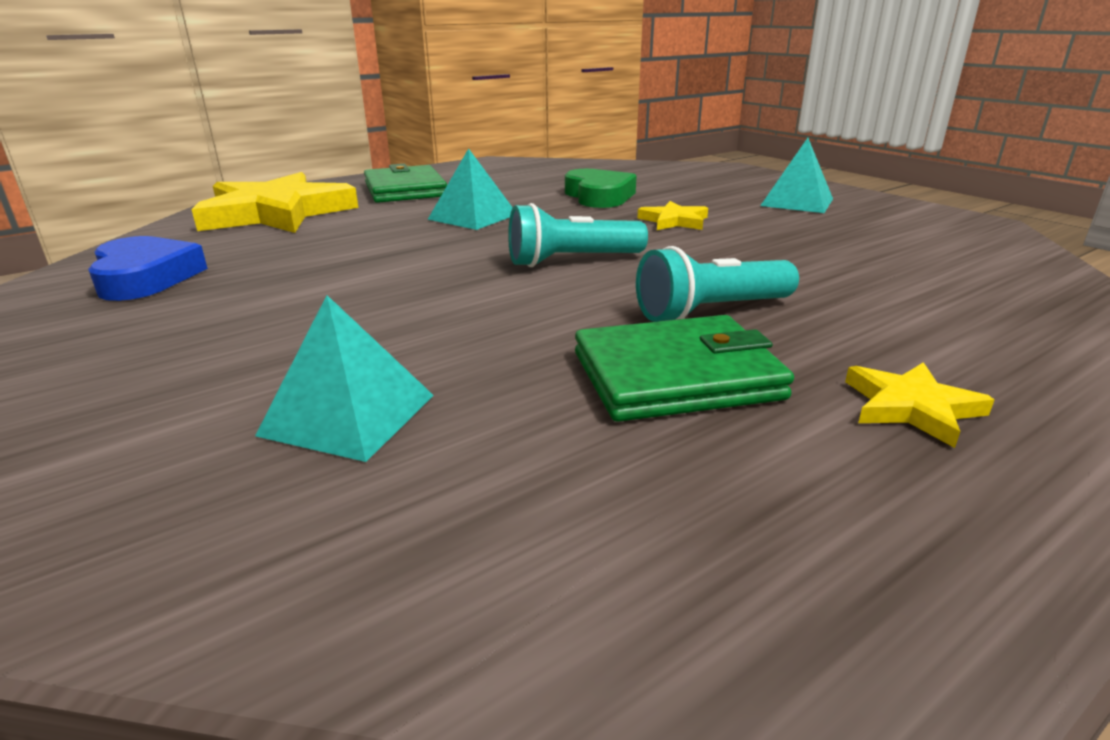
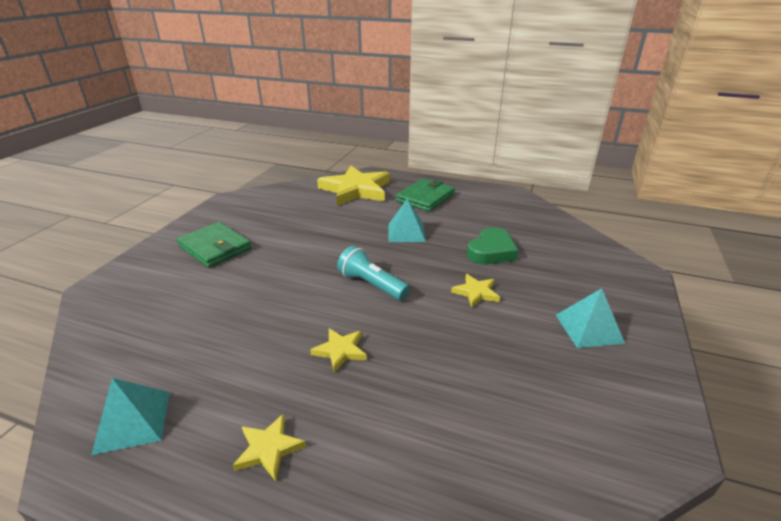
camera: 55 degrees right, 5 degrees up
blue heart [88,236,208,301] -> none
turquoise pyramid [255,295,434,462] -> turquoise pyramid moved to [91,378,170,455]
green wallet [575,315,794,422] -> green wallet moved to [177,222,252,268]
turquoise flashlight [636,246,799,322] -> yellow star [310,328,367,373]

